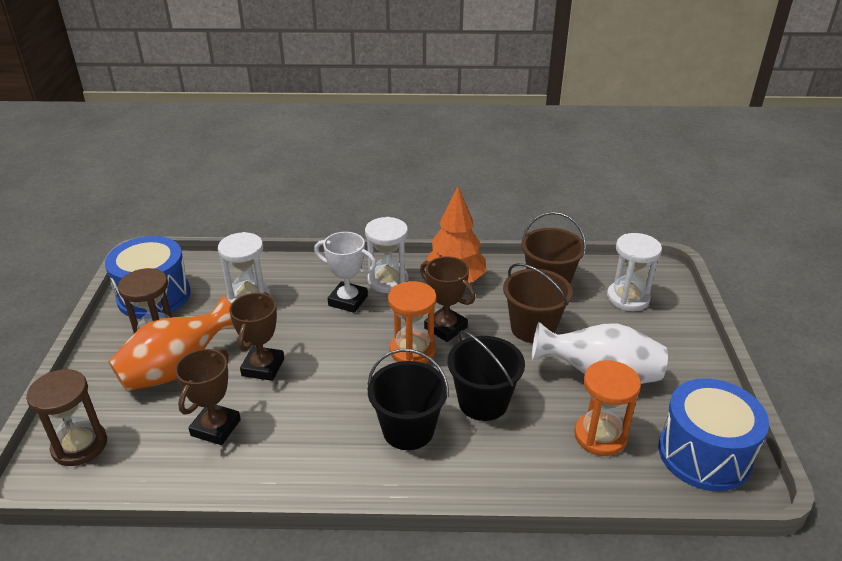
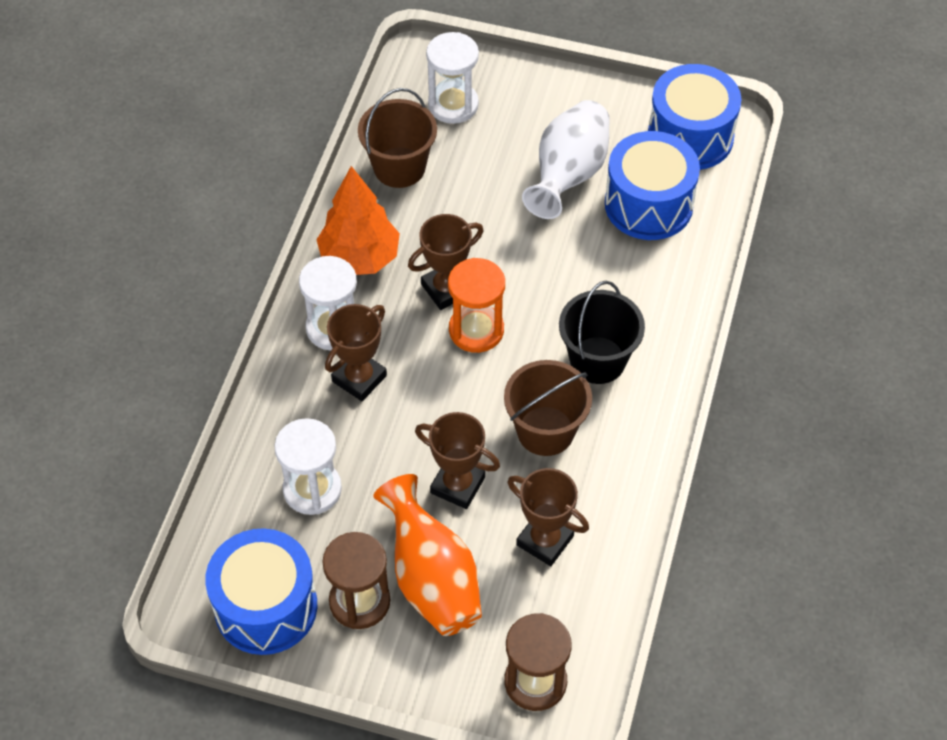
camera: 75 degrees left, 20 degrees up
white trophy [314,232,377,313] -> brown trophy [325,304,387,401]
black bucket [448,330,525,421] -> none
brown bucket [503,263,573,343] -> brown bucket moved to [504,360,592,456]
orange hourglass [574,360,641,456] -> blue drum [605,131,700,240]

